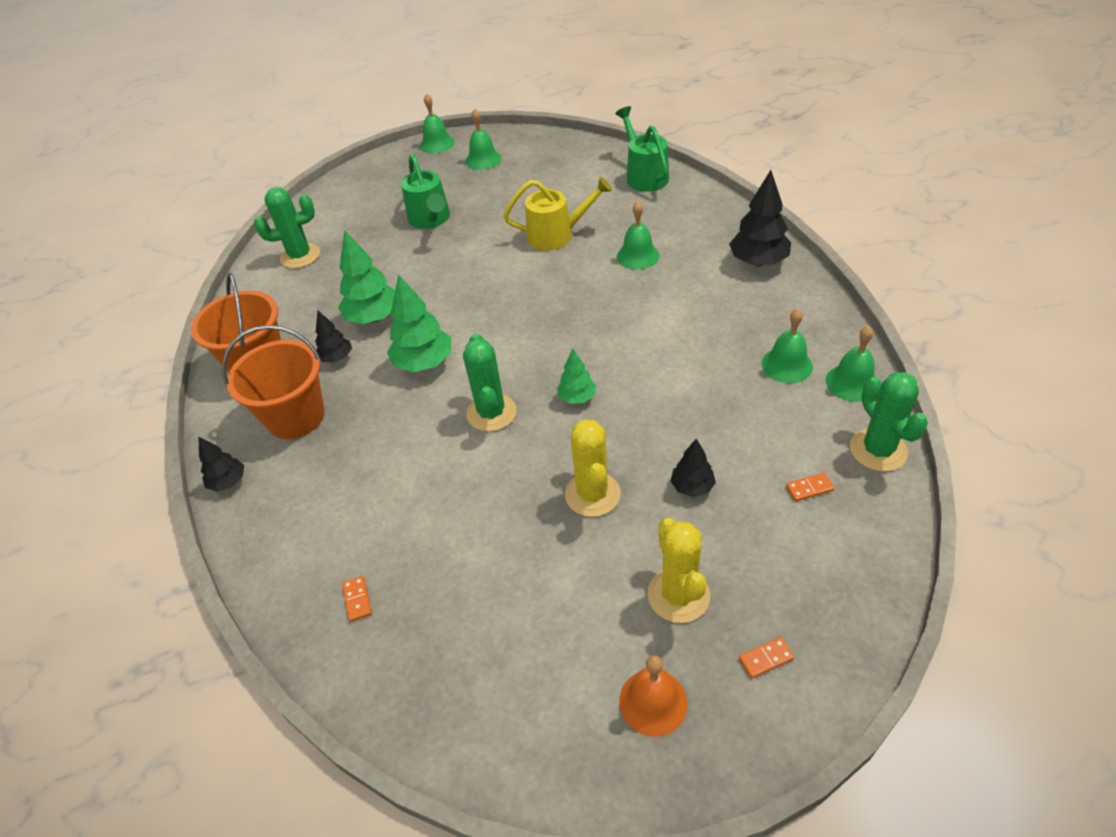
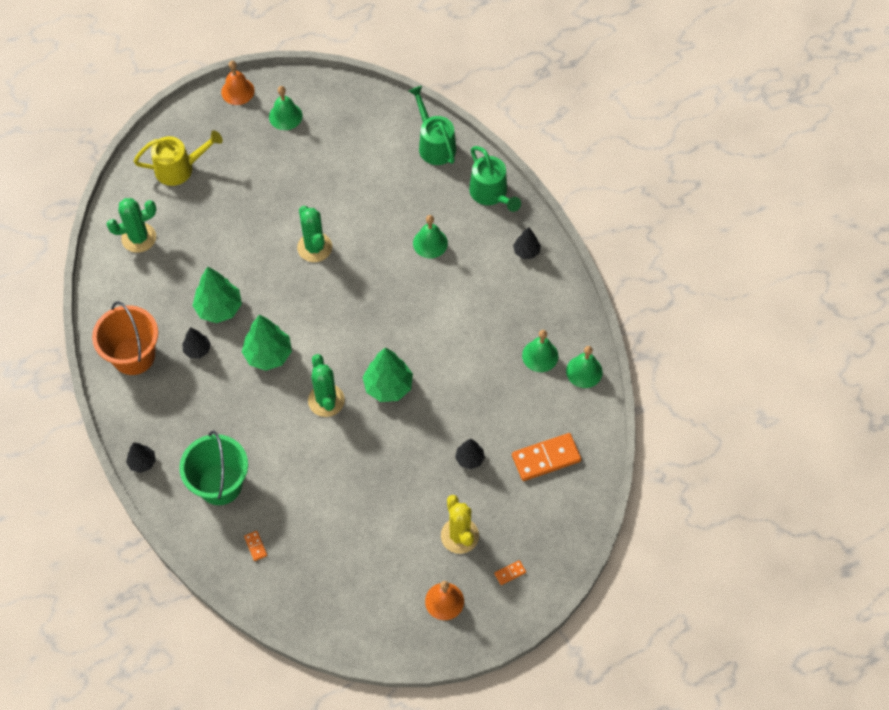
camera: 10 degrees left, 15 degrees up
orange bucket [222,325,324,439] -> none
green watering can [401,154,450,229] -> green watering can moved to [469,146,521,212]
green bell [420,94,455,153] -> orange bell [221,61,254,105]
yellow watering can [503,177,612,251] -> yellow watering can moved to [134,130,223,186]
green tree [557,349,596,404] -> green tree [362,347,413,402], size x1.74
yellow cactus [565,419,621,517] -> none
black tree [729,170,791,266] -> black tree [513,227,541,259], size x0.58
orange domino [786,473,835,501] -> orange domino [512,433,581,481], size x2.27
green cactus [850,372,928,471] -> green cactus moved to [297,206,332,262]
none -> green bucket [179,430,248,505]

